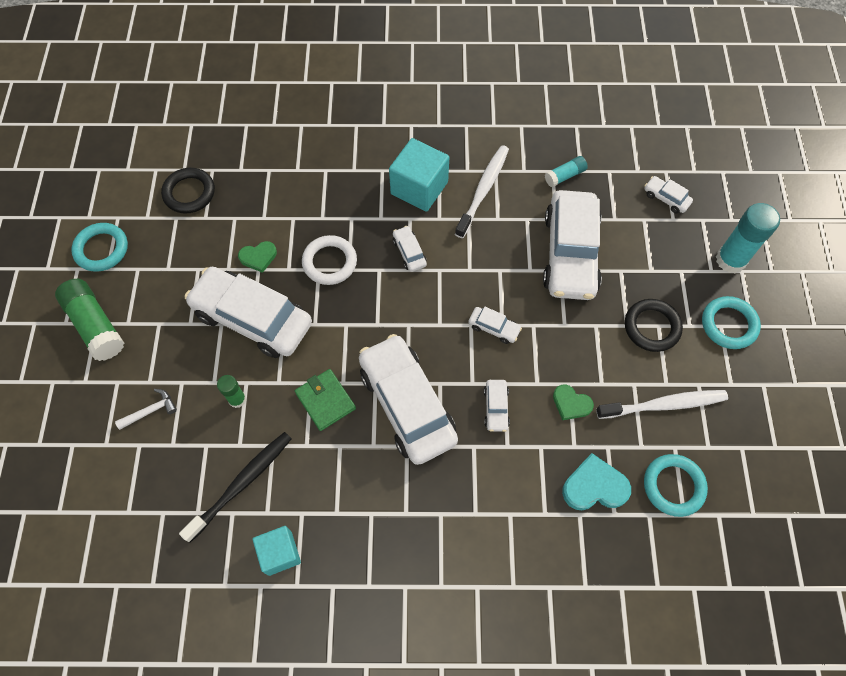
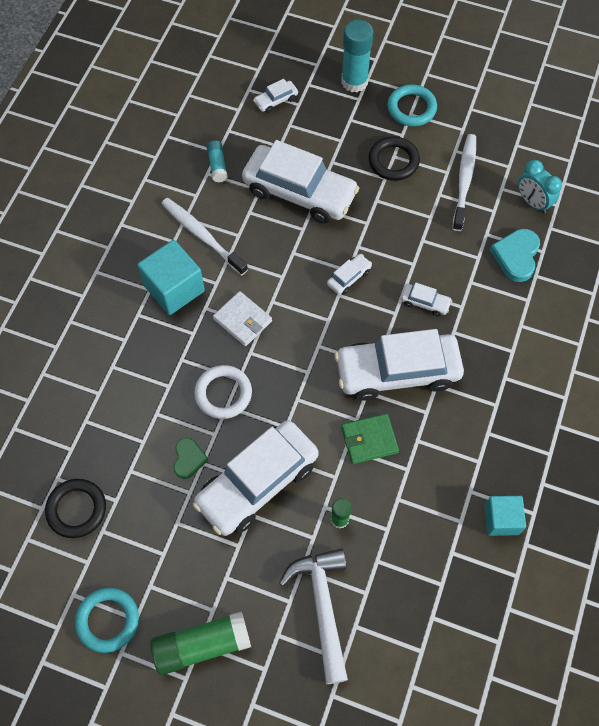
camera: 70 degrees left, 0 degrees up
white hammer [115,389,177,430] -> white hammer [279,548,348,684], size x2.09
black toothbrush [179,432,292,543] -> none
white car [393,226,427,272] -> white wallet [213,291,272,346]
green heart [553,384,594,420] -> none
turquoise ring [644,454,708,517] -> turquoise clock [518,160,562,213]

